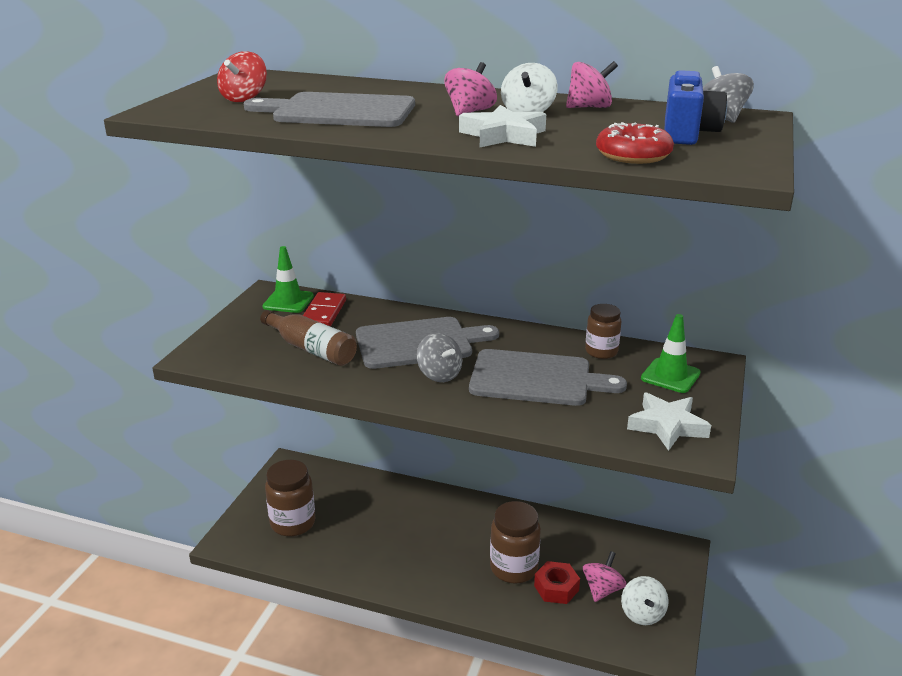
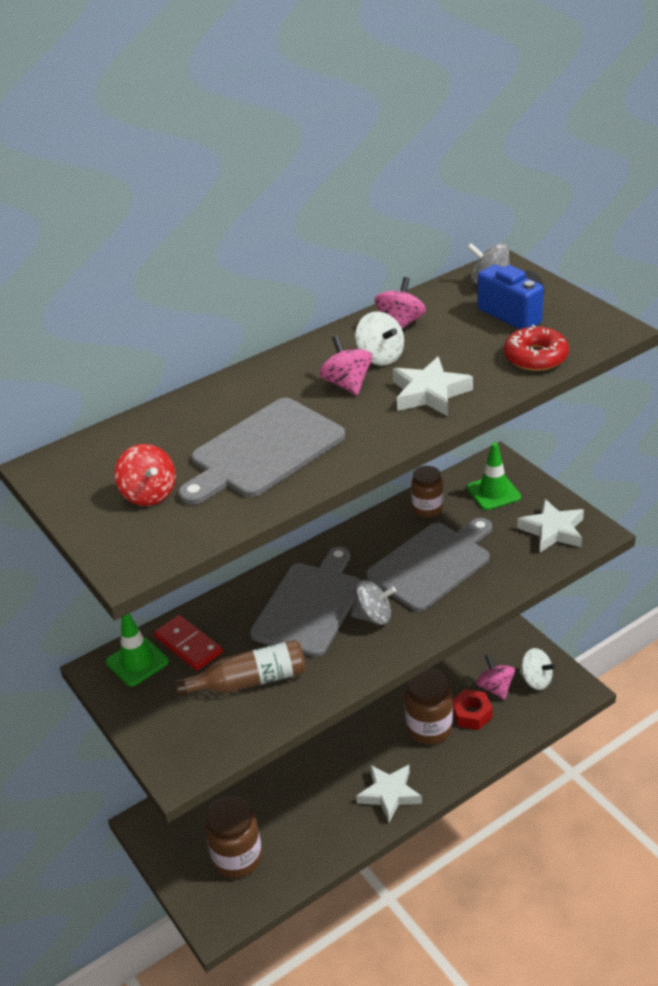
camera: 50 degrees left, 10 degrees up
none -> white star [356,765,422,823]

